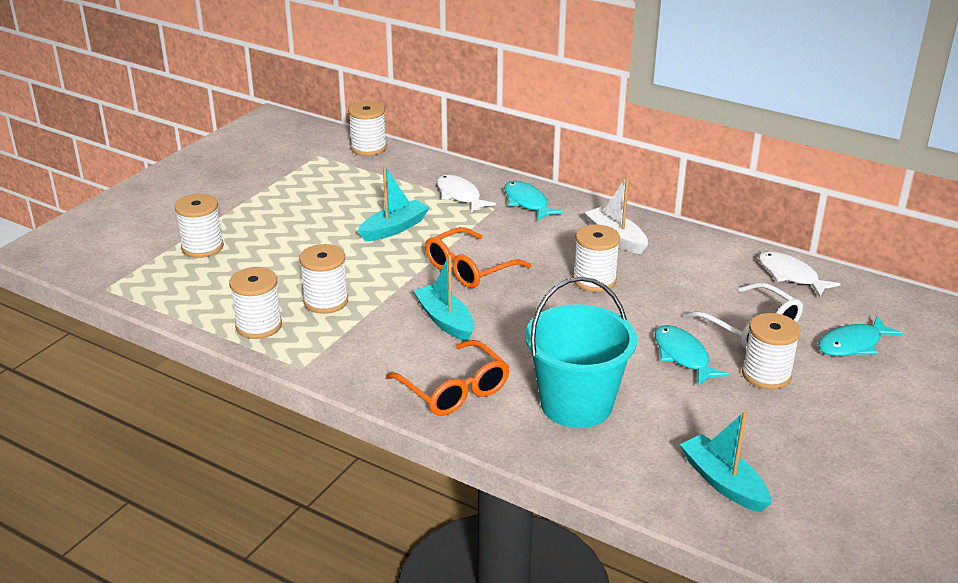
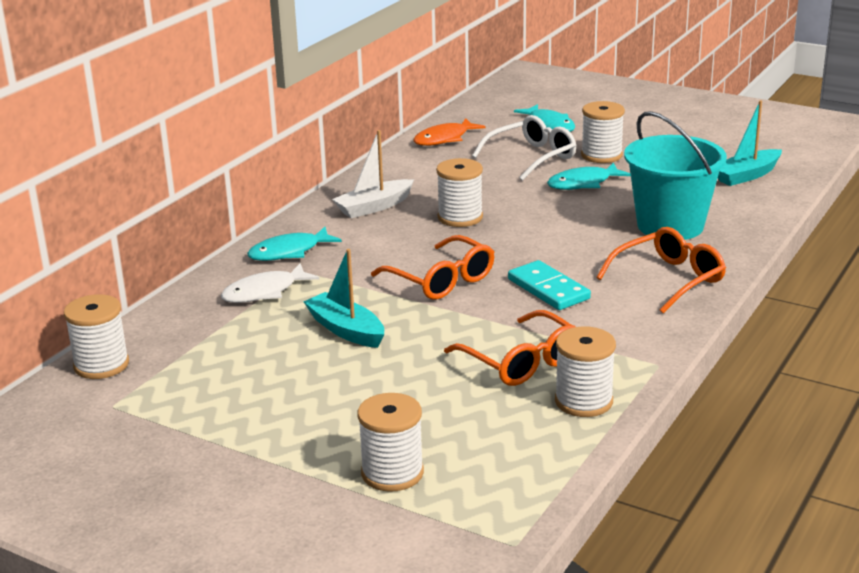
camera: 90 degrees left, 5 degrees down
white spool [299,244,348,314] -> orange glasses [444,310,576,386]
turquoise boat [413,255,474,341] -> turquoise domino [508,260,591,310]
white fish [758,251,840,297] -> orange fish [413,118,486,146]

